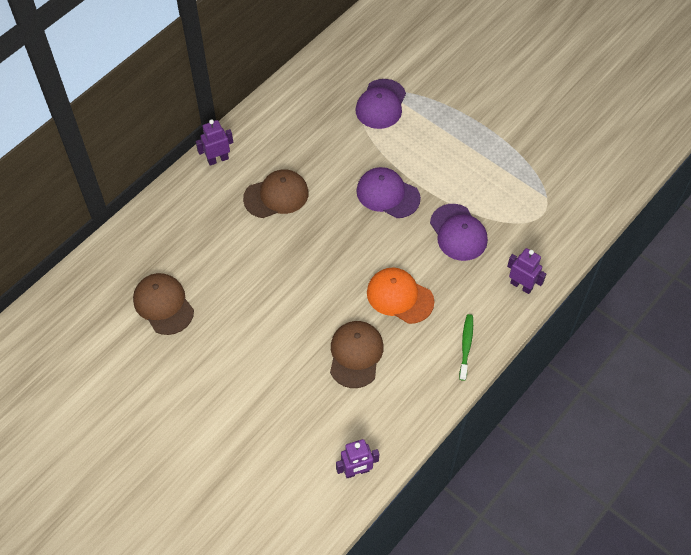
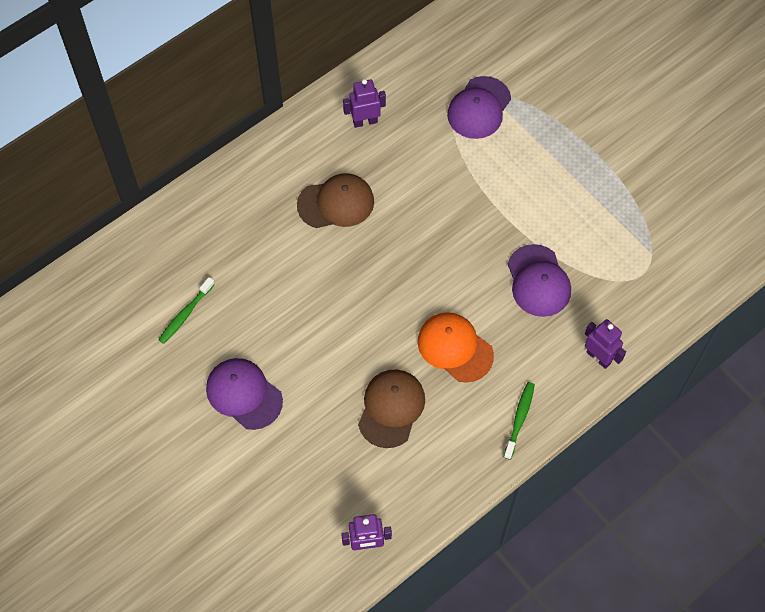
camera: 10 degrees right, 5 degrees up
brown cap [133,273,194,335] -> green toothbrush [158,277,215,344]
purple robot [196,119,233,166] -> purple robot moved to [343,79,386,128]
purple cap [356,167,421,218] -> purple cap moved to [206,358,283,430]

